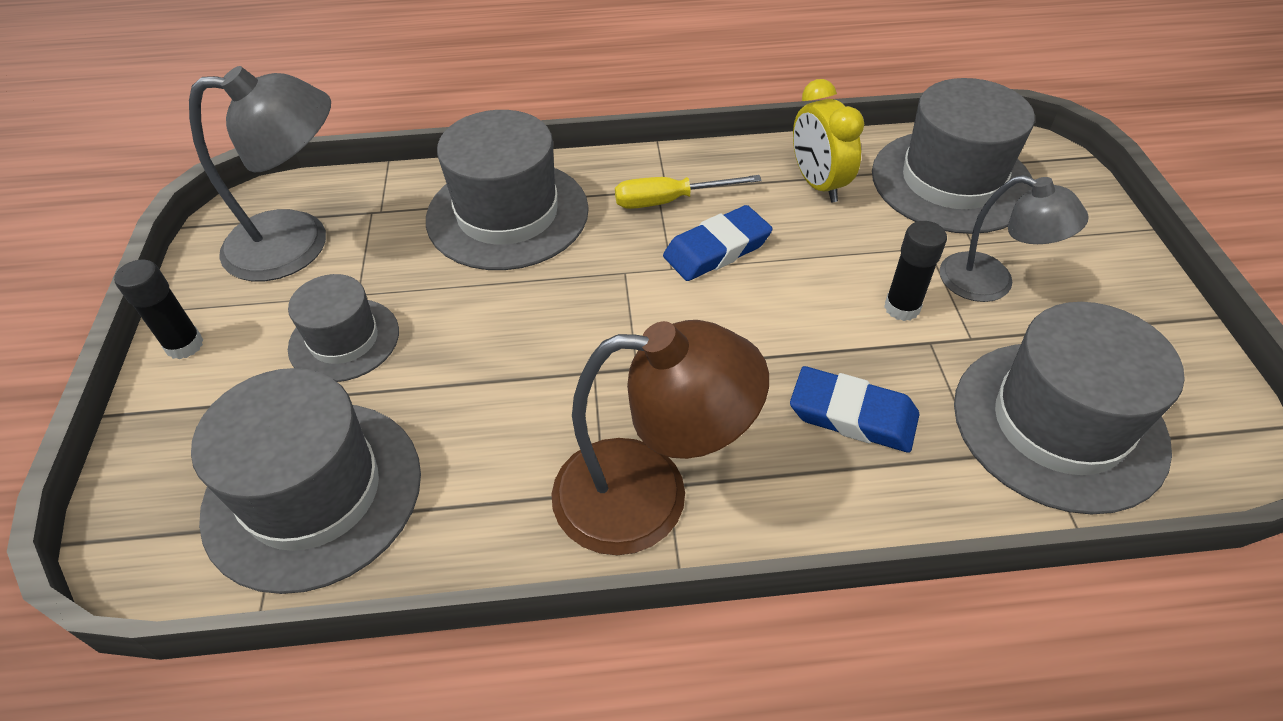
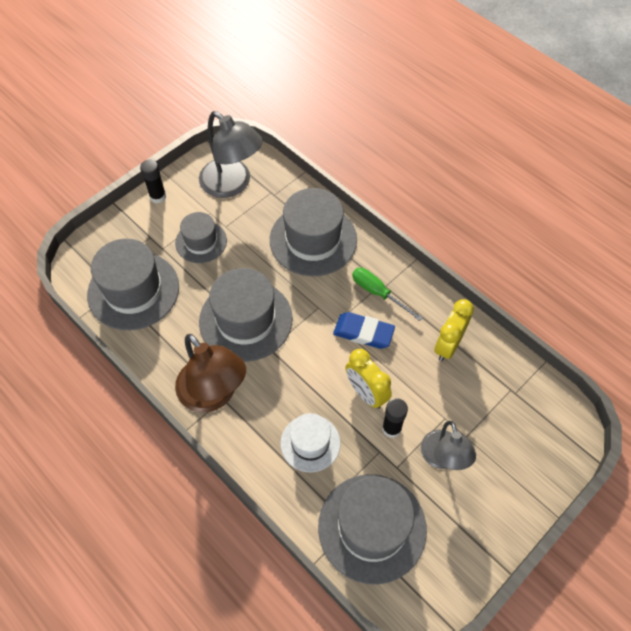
camera: 50 degrees right, 10 degrees up
yellow screwdriver [615,175,762,209] -> green screwdriver [352,268,423,321]
blue eraser [790,366,919,453] -> white hat [280,413,341,472]
grey hat [872,78,1035,234] -> grey hat moved to [199,268,293,362]
none -> yellow clock [345,349,392,409]

